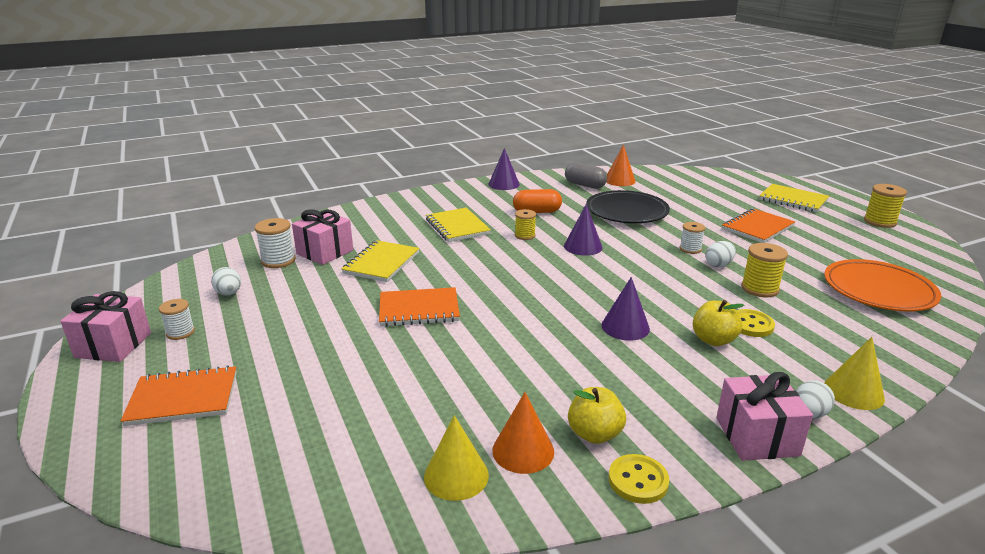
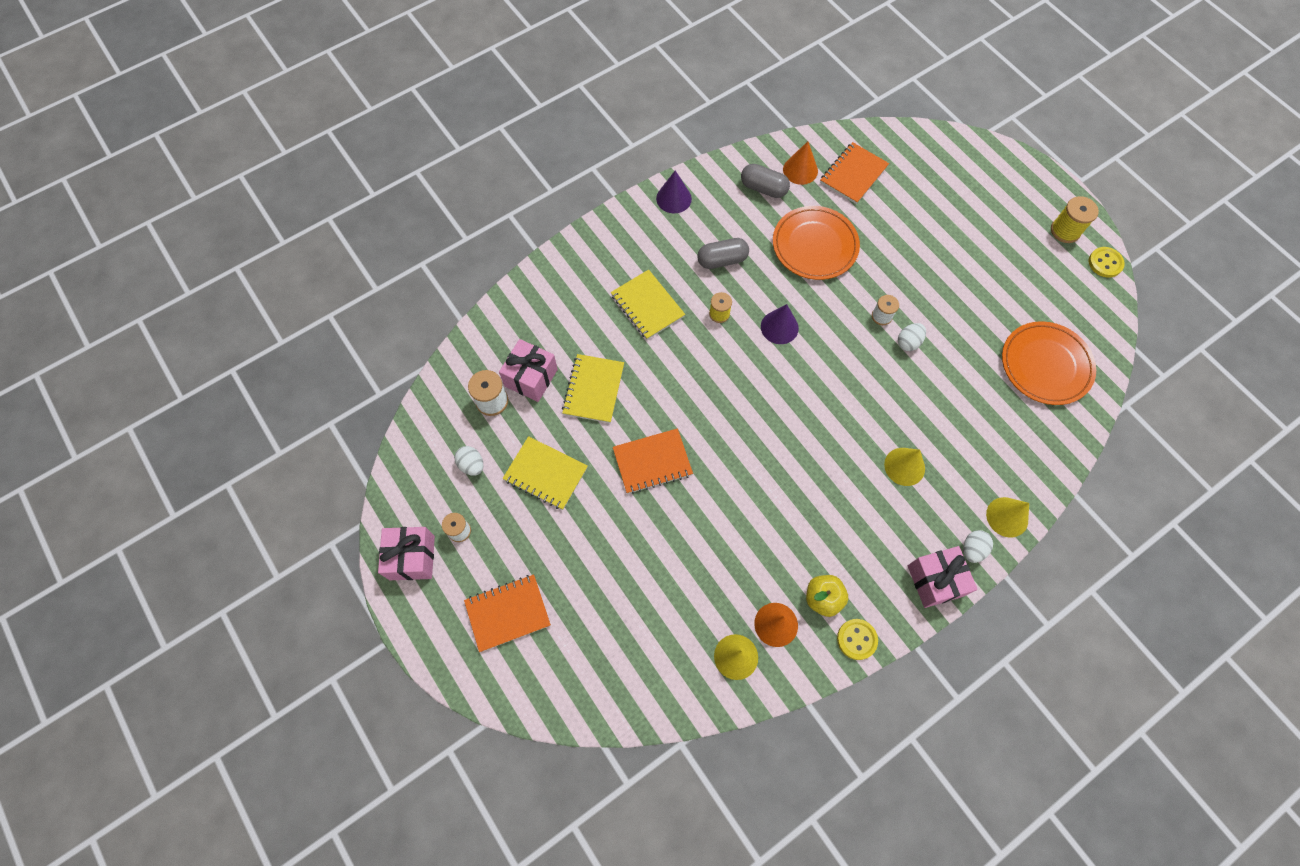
camera: 10 degrees left, 40 degrees up
orange capsule [513,189,562,213] -> grey capsule [697,238,749,269]
black plate [586,190,670,223] -> orange plate [773,206,860,280]
purple cone [602,277,650,341] -> none
yellow apple [693,300,744,346] -> yellow cone [884,448,925,486]
orange notebook [722,208,795,243] -> orange notebook moved to [820,142,889,204]
yellow button [736,309,775,337] -> yellow button moved to [1089,247,1125,278]
yellow spool [741,243,788,298] -> none
yellow notebook [759,184,829,212] -> yellow notebook moved to [502,436,588,510]

